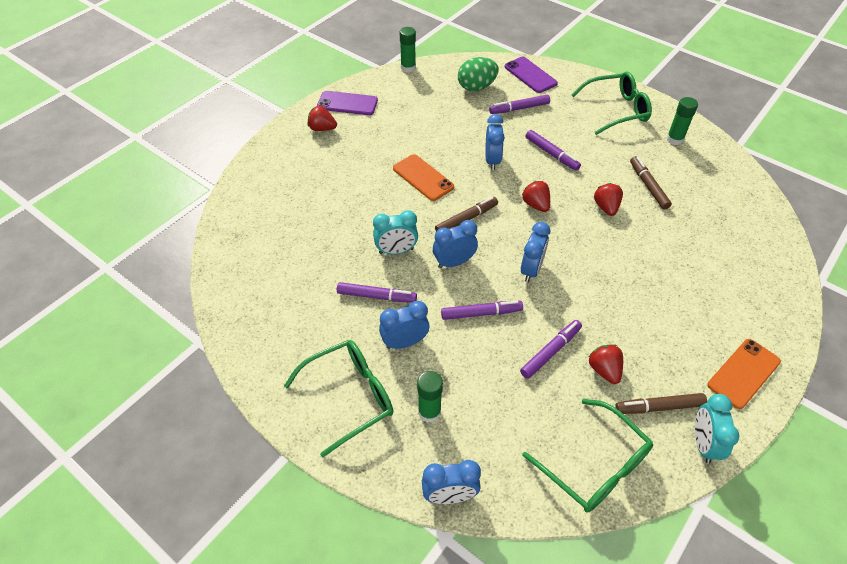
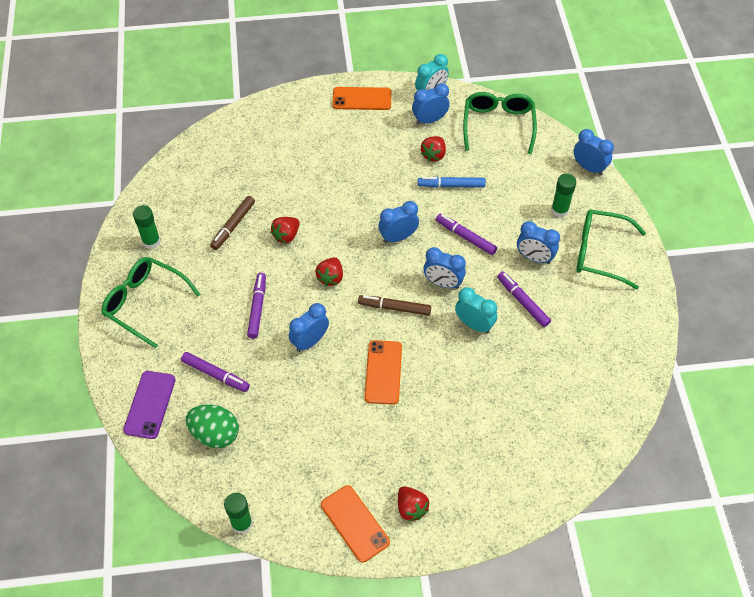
camera: 135 degrees left, 5 degrees up
purple phone [317,91,378,115] -> orange phone [321,485,390,563]
purple marker [520,320,582,379] -> blue marker [418,177,486,188]
brown marker [615,393,707,414] -> blue clock [412,83,450,125]

